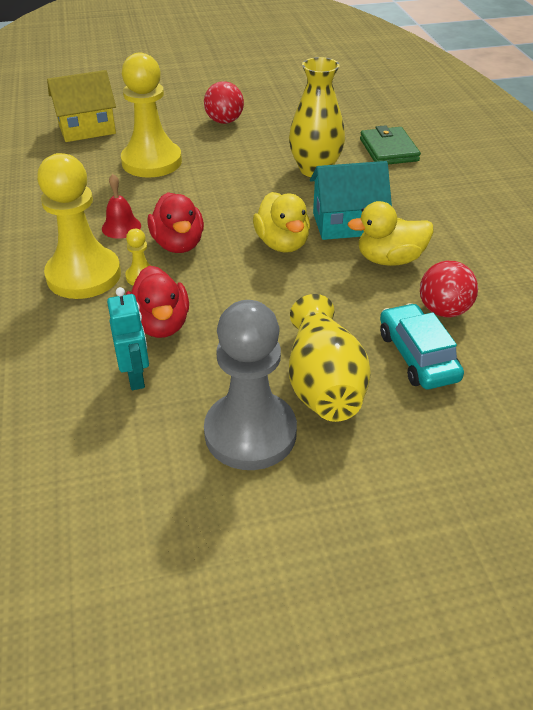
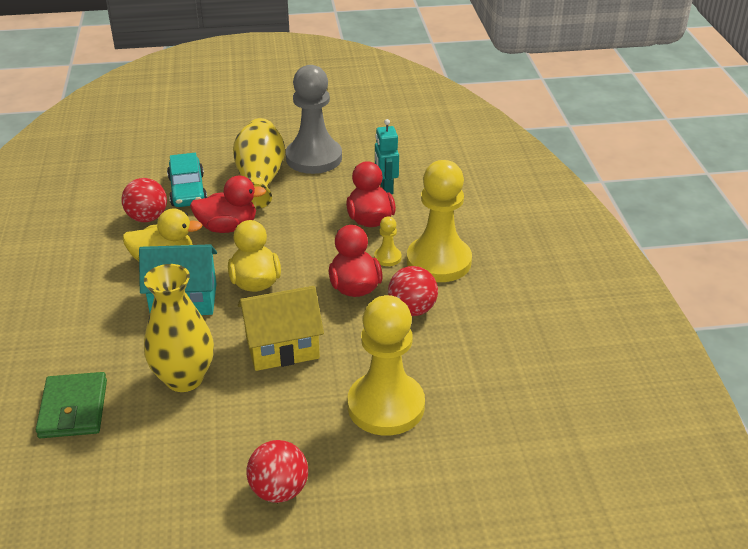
camera: 175 degrees left, 5 degrees down
yellow house [47,70,116,142] -> yellow house moved to [238,286,324,371]
red bell [102,174,141,239] -> red ball [388,266,438,316]
none -> red duck [190,176,266,233]

